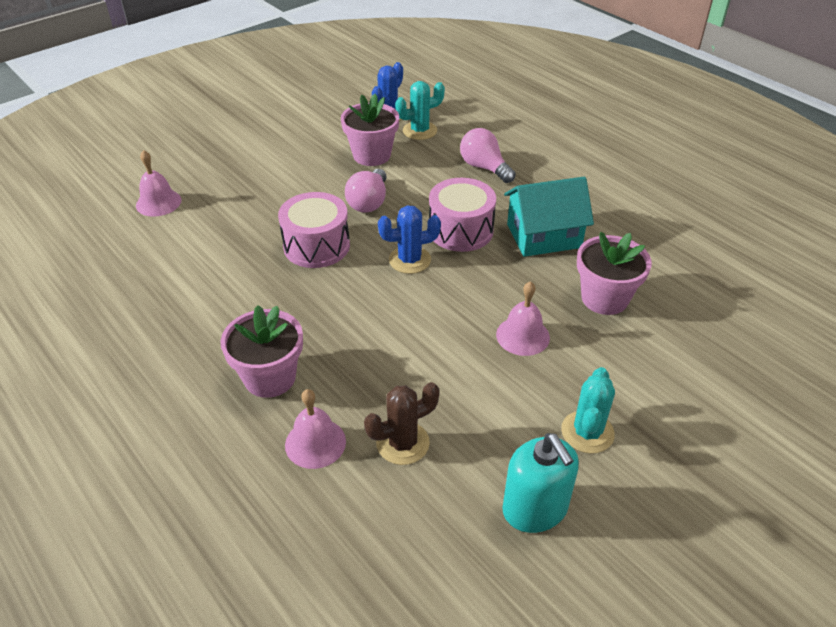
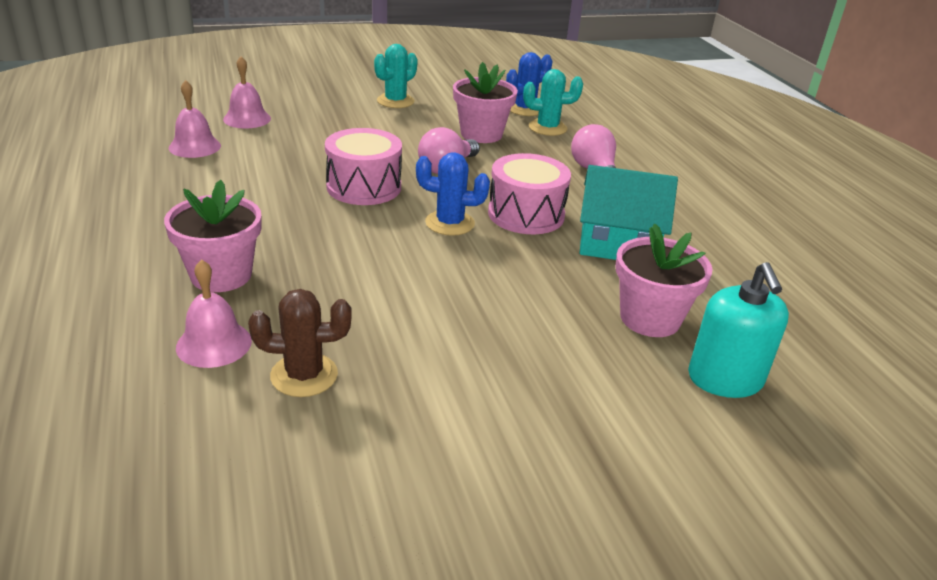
camera: 20 degrees right, 10 degrees down
pink bell [496,281,550,356] -> pink bell moved to [169,80,221,158]
turquoise soap dispenser [502,433,579,533] -> turquoise soap dispenser moved to [688,262,789,398]
turquoise cactus [561,367,615,454] -> turquoise cactus moved to [374,44,418,108]

